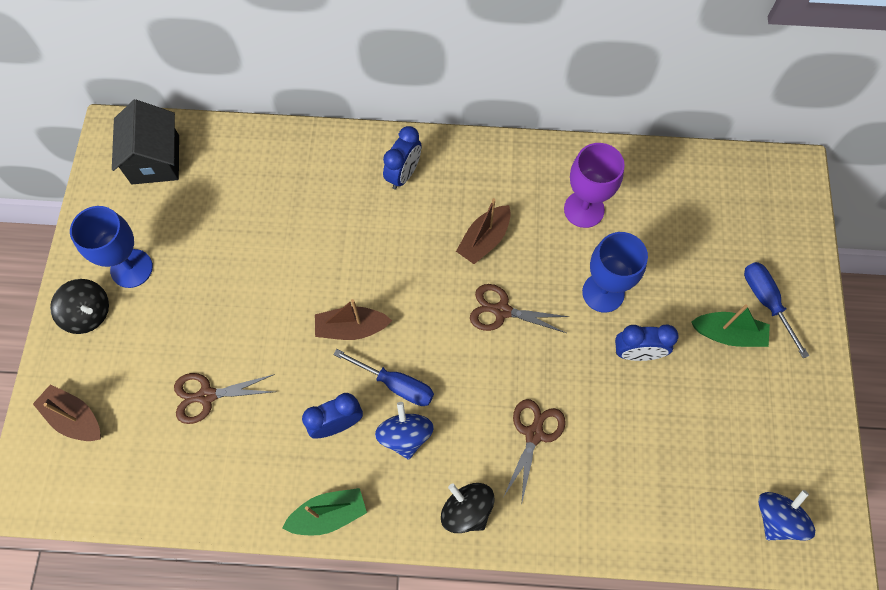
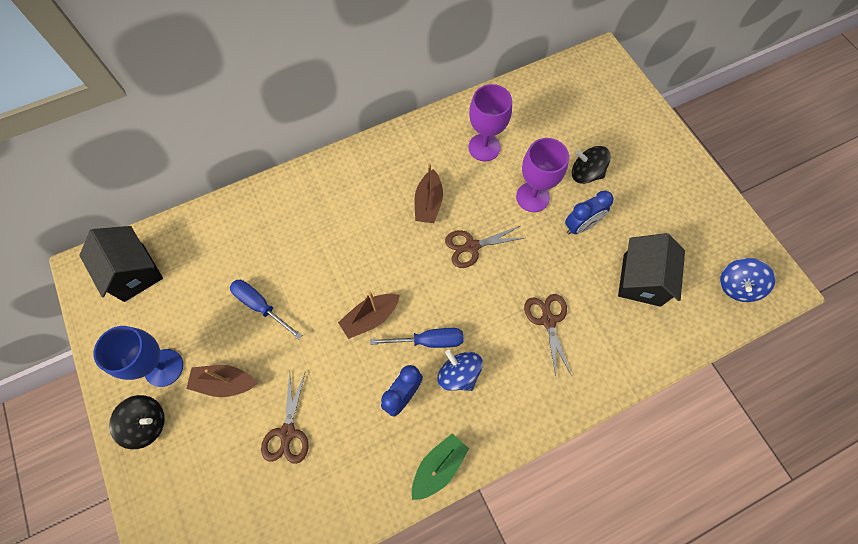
camera: 30 degrees left, 0 degrees up
brown boat [33,384,101,441] -> brown boat moved to [186,365,257,397]
brown scissors [174,373,275,424] -> brown scissors turned 45 degrees counterclockwise [261,371,308,464]
blue clock [383,126,422,190] -> none
black spinning top [441,483,494,533] -> black spinning top moved to [572,146,611,184]
blue goblet [582,232,648,313] -> purple goblet [516,138,569,212]
green boat [691,304,770,347] -> none
blue screwdriver [744,262,809,358] -> blue screwdriver moved to [230,280,302,340]
blue spinning top [758,490,815,540] -> blue spinning top turned 150 degrees counterclockwise [720,258,775,302]
none -> black house [618,233,685,307]

